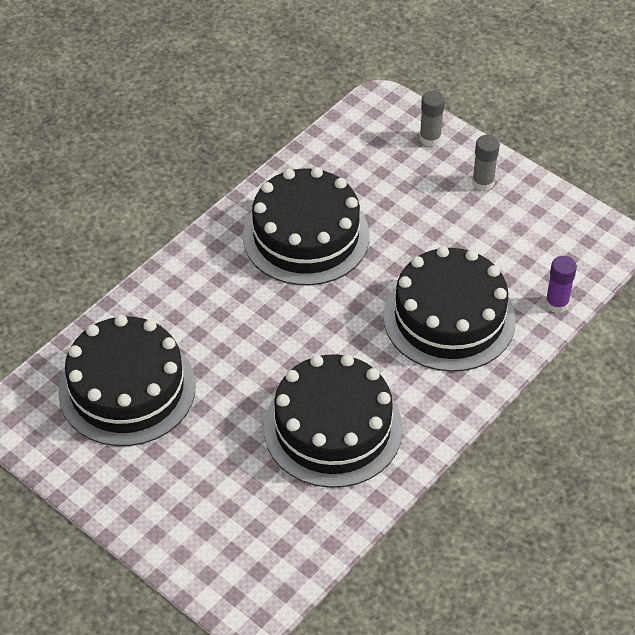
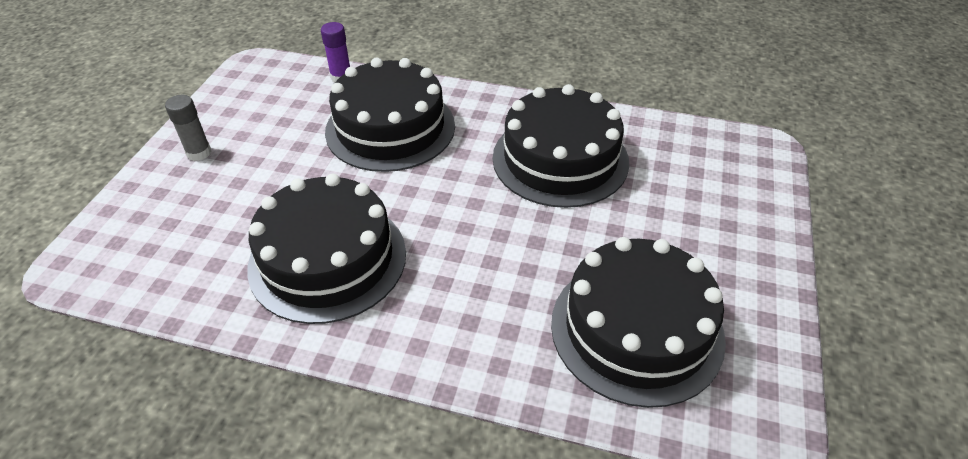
camera: 115 degrees left, 5 degrees down
grey glue stick [419,91,445,146] -> none

